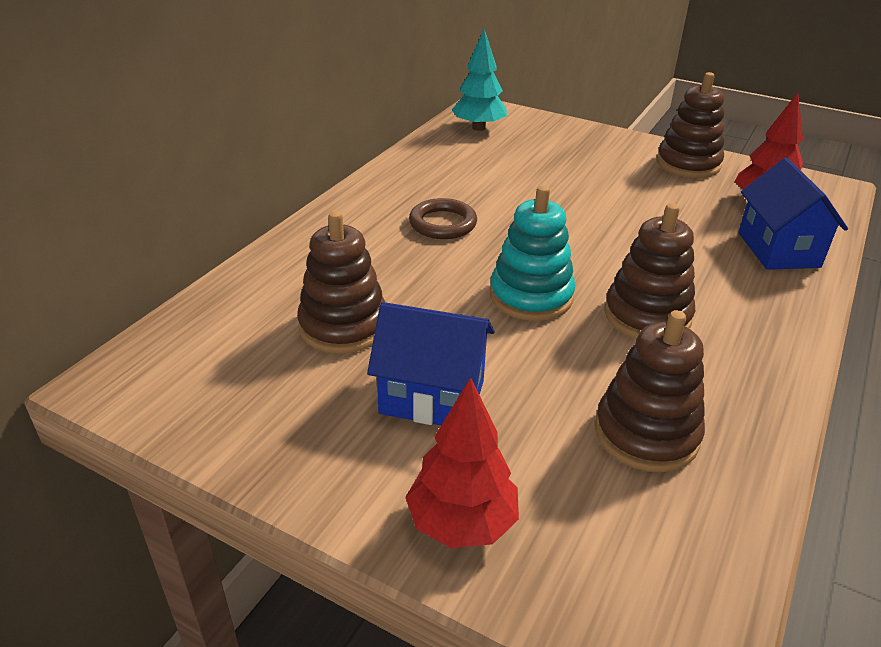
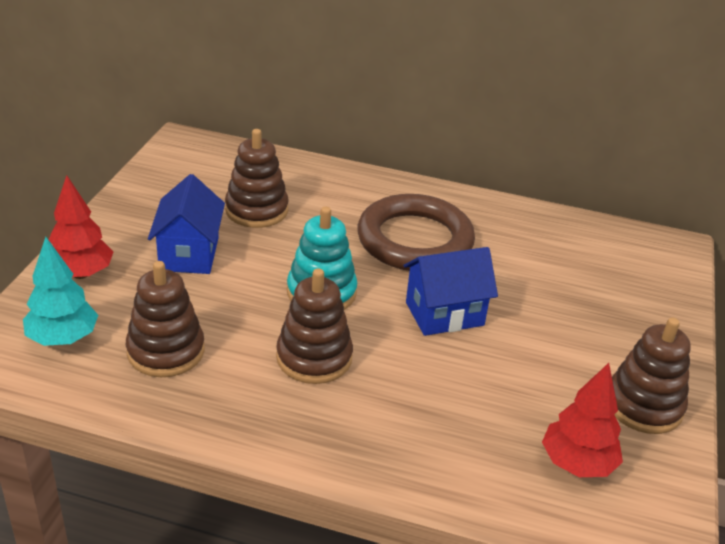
camera: 75 degrees right, 0 degrees up
brown ring [409,198,477,239] -> brown ring [357,194,475,271], size x1.95
turquoise tree [452,29,507,131] -> turquoise tree moved to [23,237,98,346]
blue house [738,158,848,270] -> blue house moved to [403,247,498,336]

